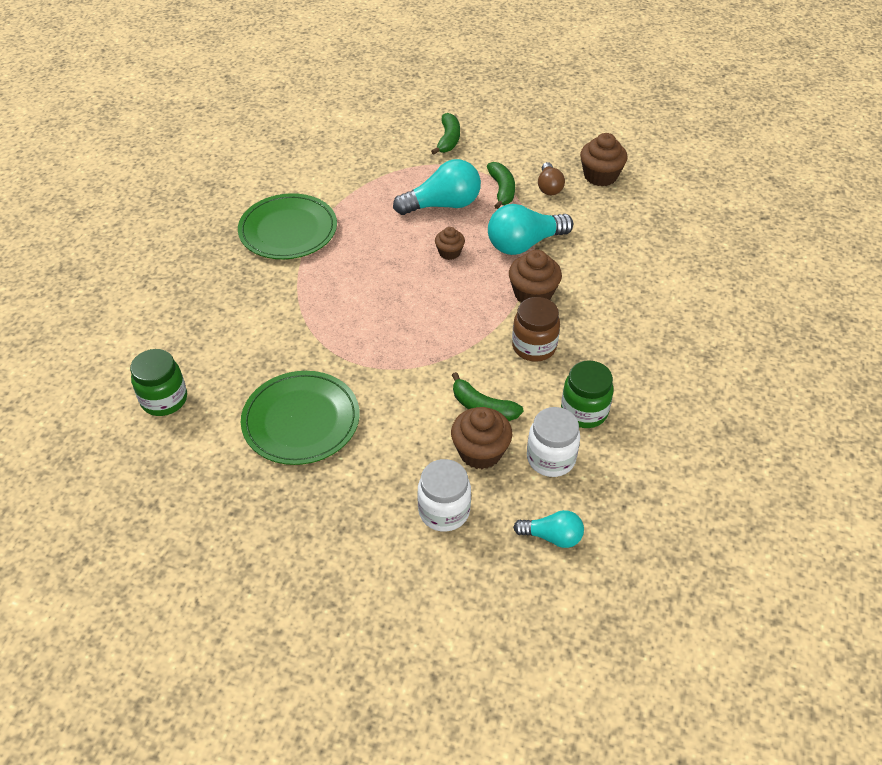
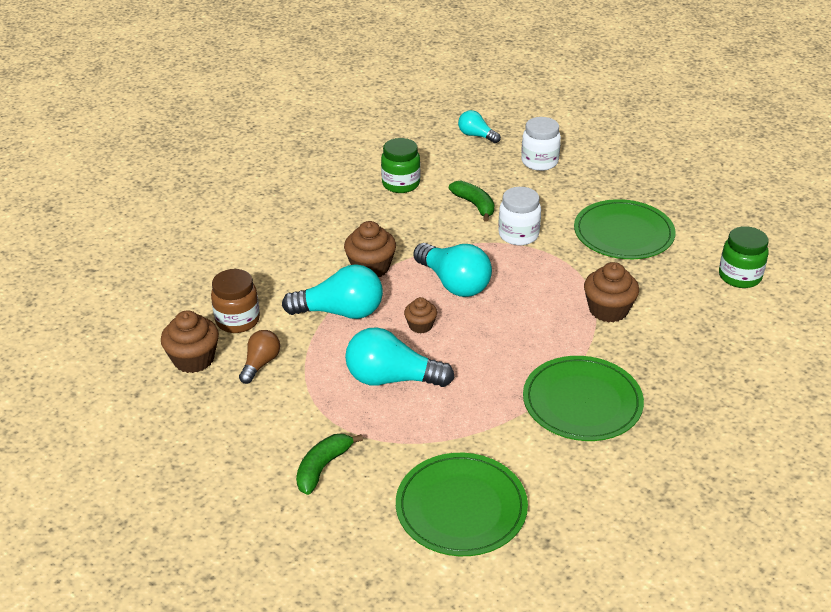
camera: 155 degrees left, 10 degrees down
brown cupcake [451,407,512,469] -> brown cupcake moved to [584,262,639,323]
green banana [487,162,515,209] -> none
brown jar [512,297,560,362] -> brown jar moved to [211,269,260,333]
white jar [527,407,580,477] -> white jar moved to [498,187,541,245]
none -> green plate [396,453,528,556]
none -> turquoise light bulb [413,243,492,297]

